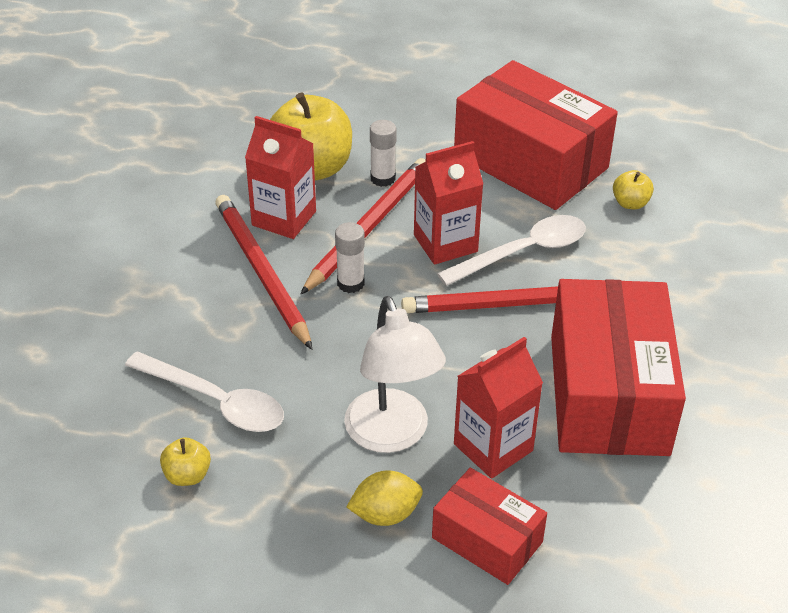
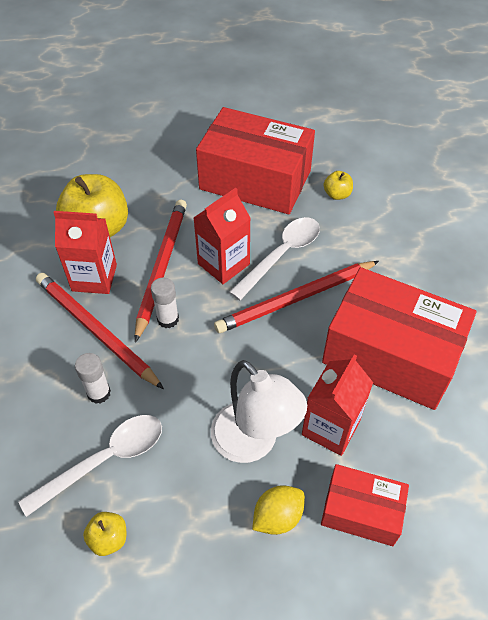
camera: 20 degrees left, 10 degrees up
white spoon [125,352,284,432] -> white spoon turned 45 degrees counterclockwise [18,415,162,517]
white glue stick [370,120,397,187] -> white glue stick moved to [75,353,111,404]
red box [551,279,686,456] -> red box turned 45 degrees counterclockwise [322,267,476,410]

